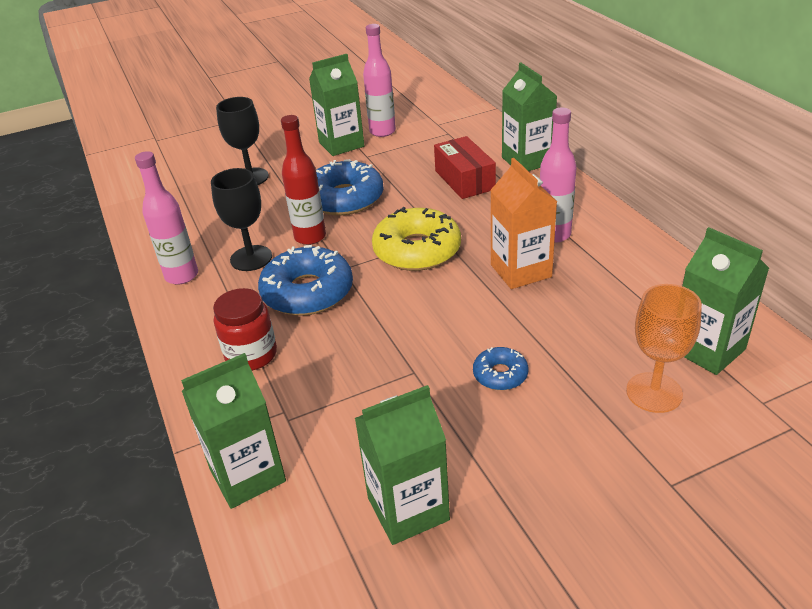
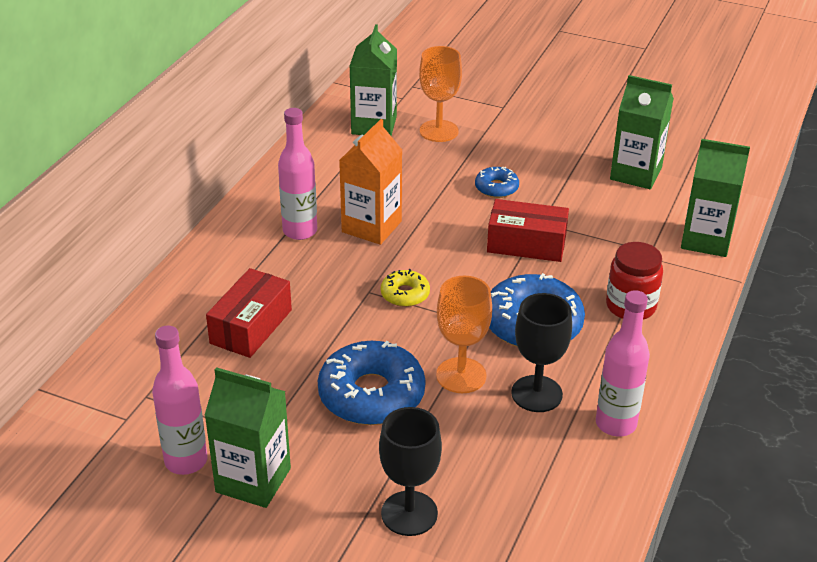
camera: 135 degrees left, 0 degrees up
red bottle [281,115,326,245] -> orange goblet [436,276,492,393]
yellow donut [372,207,461,271] -> yellow donut [381,269,430,307], size x0.51
green carton [502,63,557,171] -> none
none -> red box [487,199,569,262]

